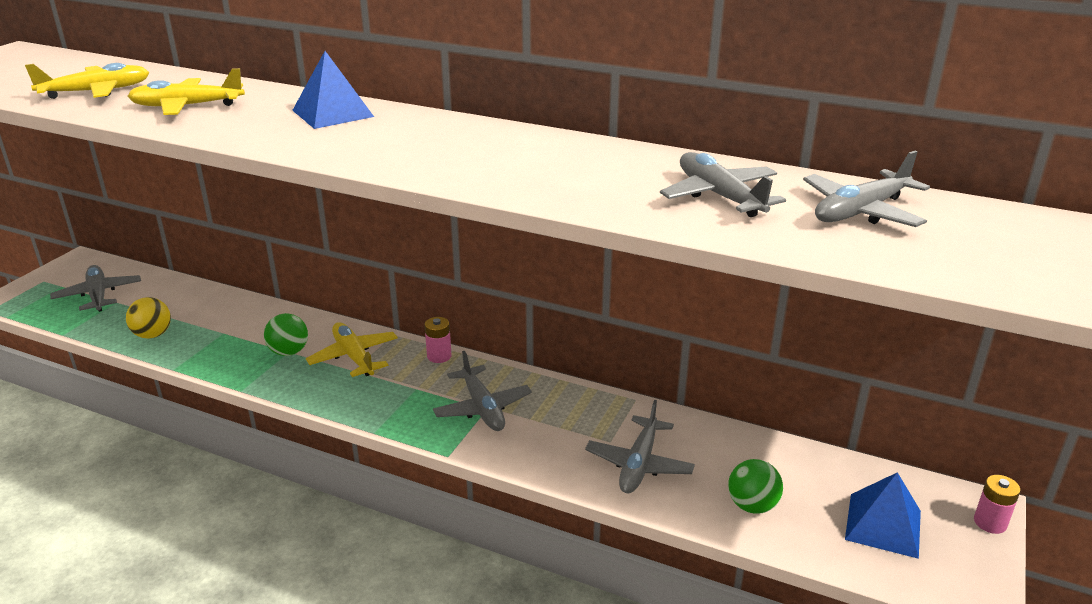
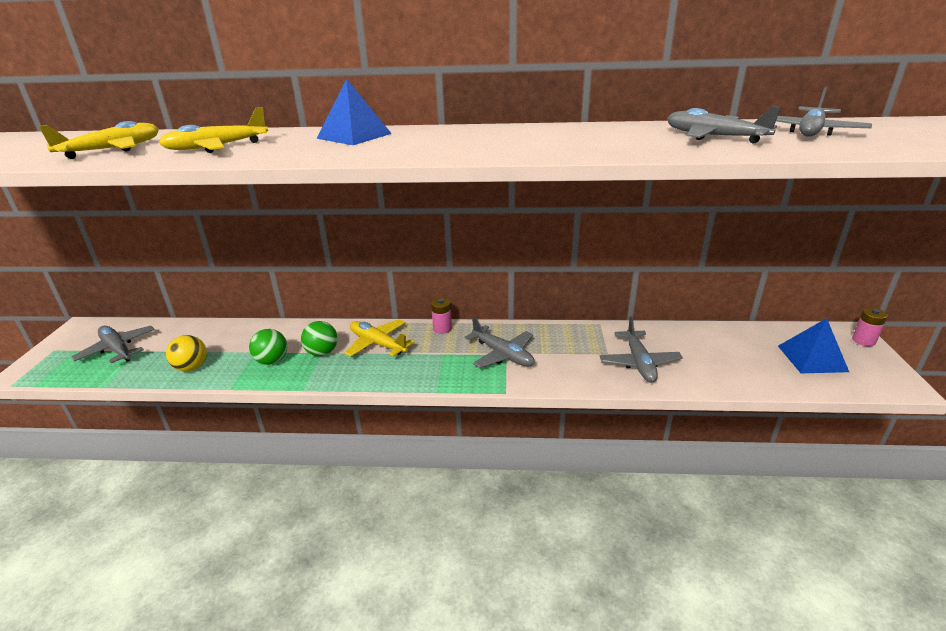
camera: 20 degrees left, 0 degrees up
green ball [728,459,783,514] -> green ball moved to [249,329,287,365]

